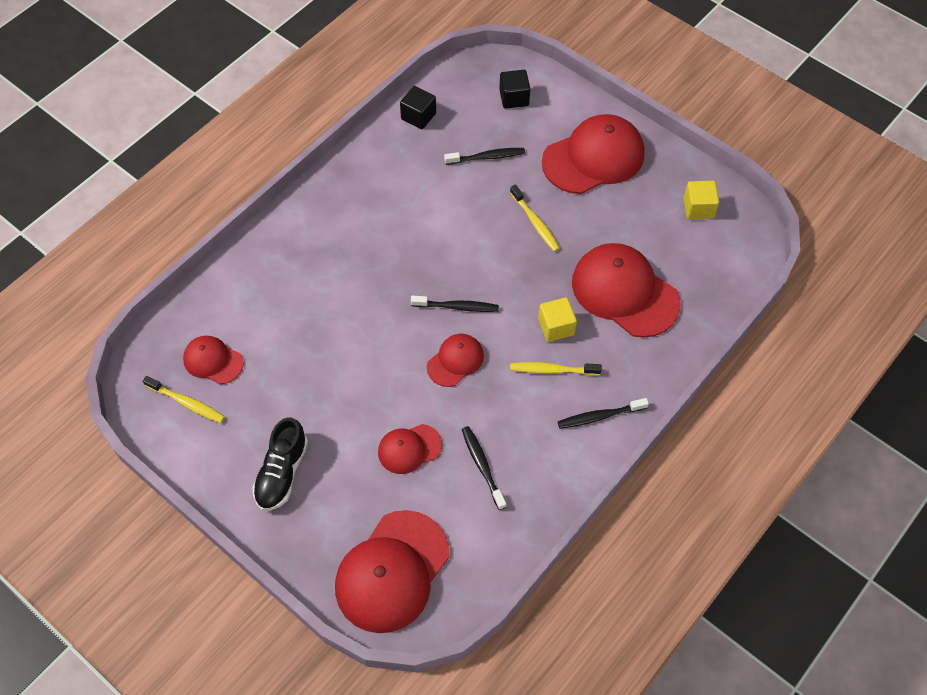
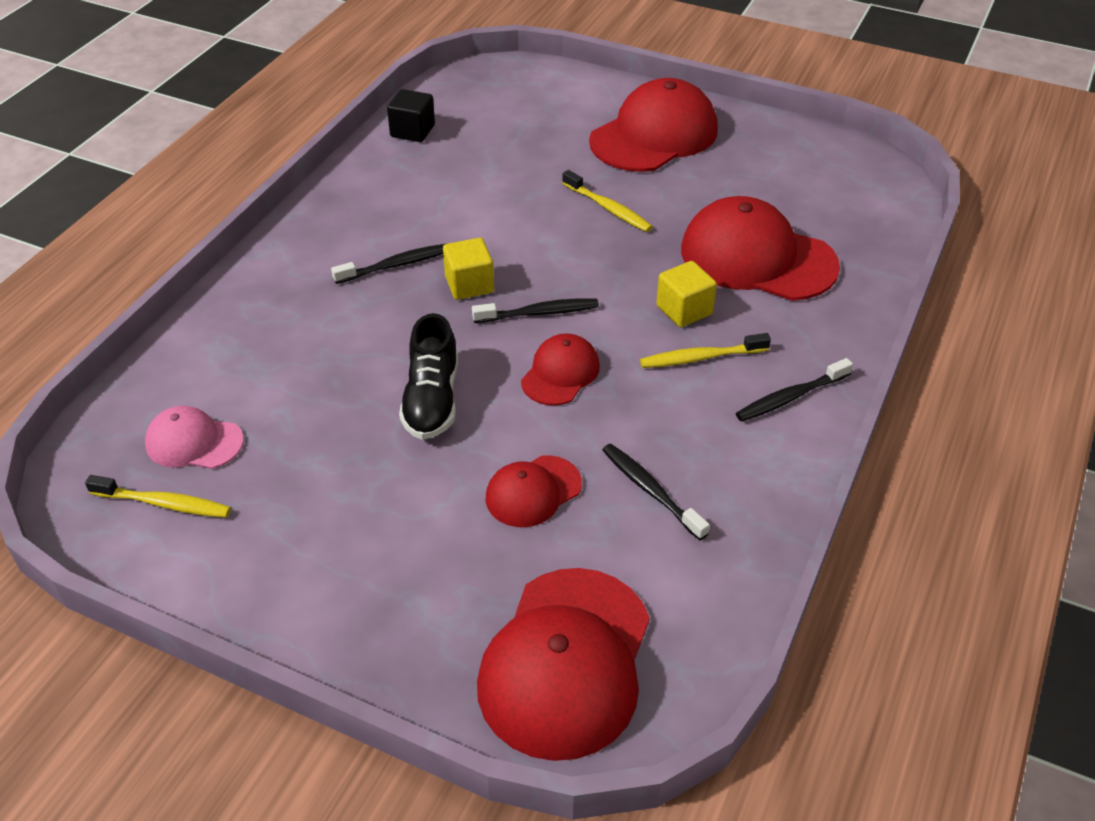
camera: 15 degrees left, 15 degrees down
red cap [183,336,244,384] -> pink cap [145,406,244,469]
black shoe [252,417,308,511] -> black shoe moved to [399,313,458,440]
black toothbrush [444,148,525,165] -> black toothbrush moved to [331,244,445,284]
black cube [499,70,530,109] -> none
yellow cube [684,181,719,219] -> yellow cube moved to [443,238,494,300]

